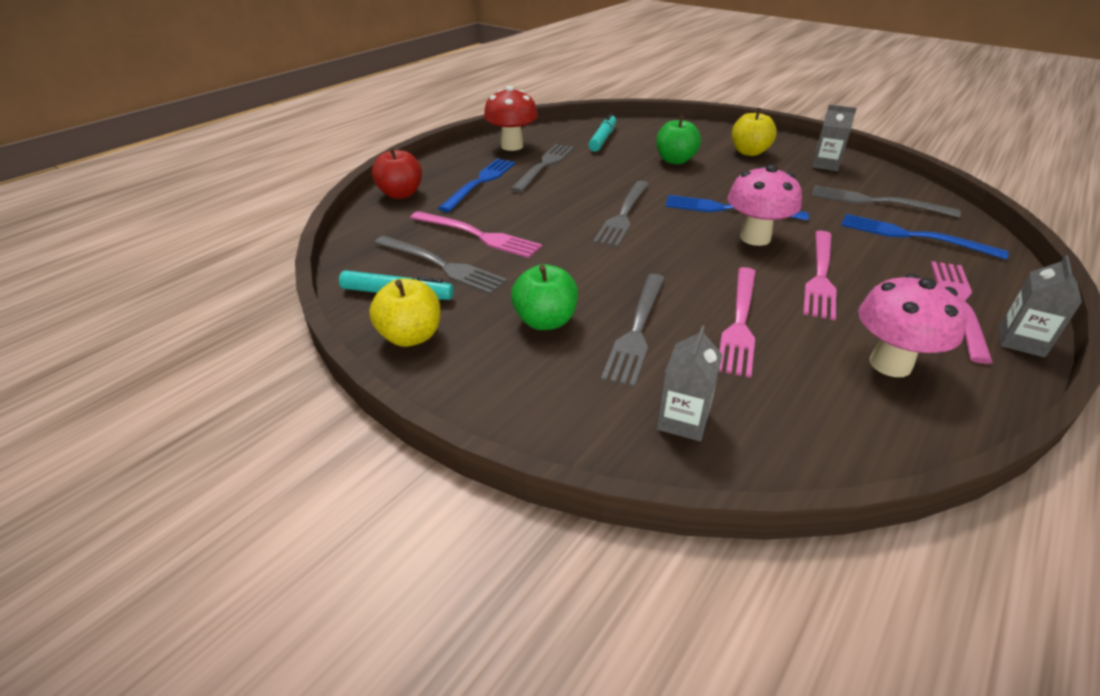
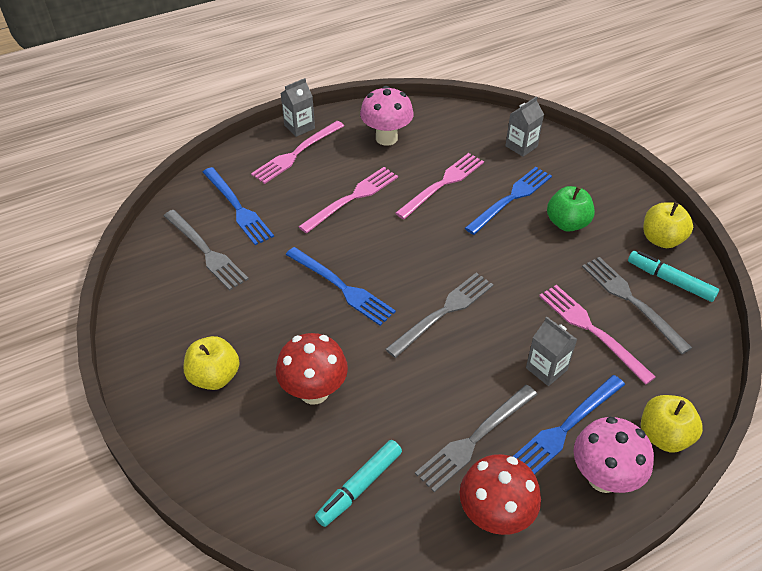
camera: 155 degrees left, 10 degrees up
red apple [372,147,422,199] -> yellow apple [641,395,703,453]
grey fork [601,274,665,388] -> blue fork [465,167,552,235]
green apple [656,115,701,164] -> red mushroom [276,333,348,405]
pink mushroom [728,165,802,246] -> pink mushroom moved to [574,417,654,493]
grey carton [812,105,857,171] -> grey carton moved to [526,317,577,386]

